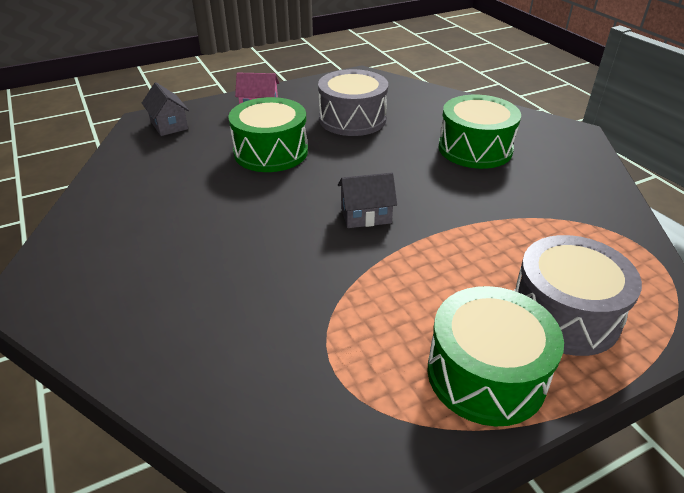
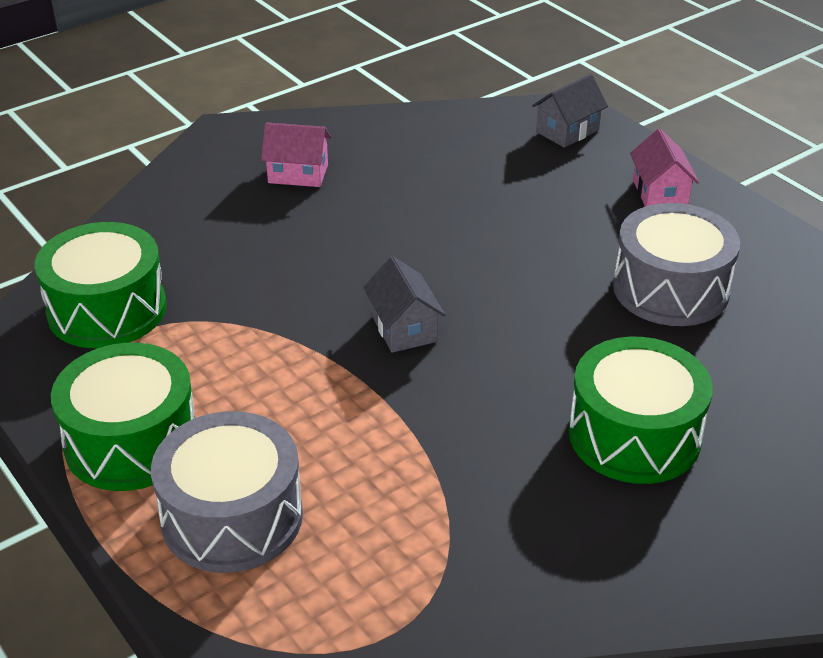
camera: 80 degrees right, 0 degrees up
green drum [228,97,308,172] -> green drum moved to [35,222,167,348]
none -> pink house [261,122,331,187]

